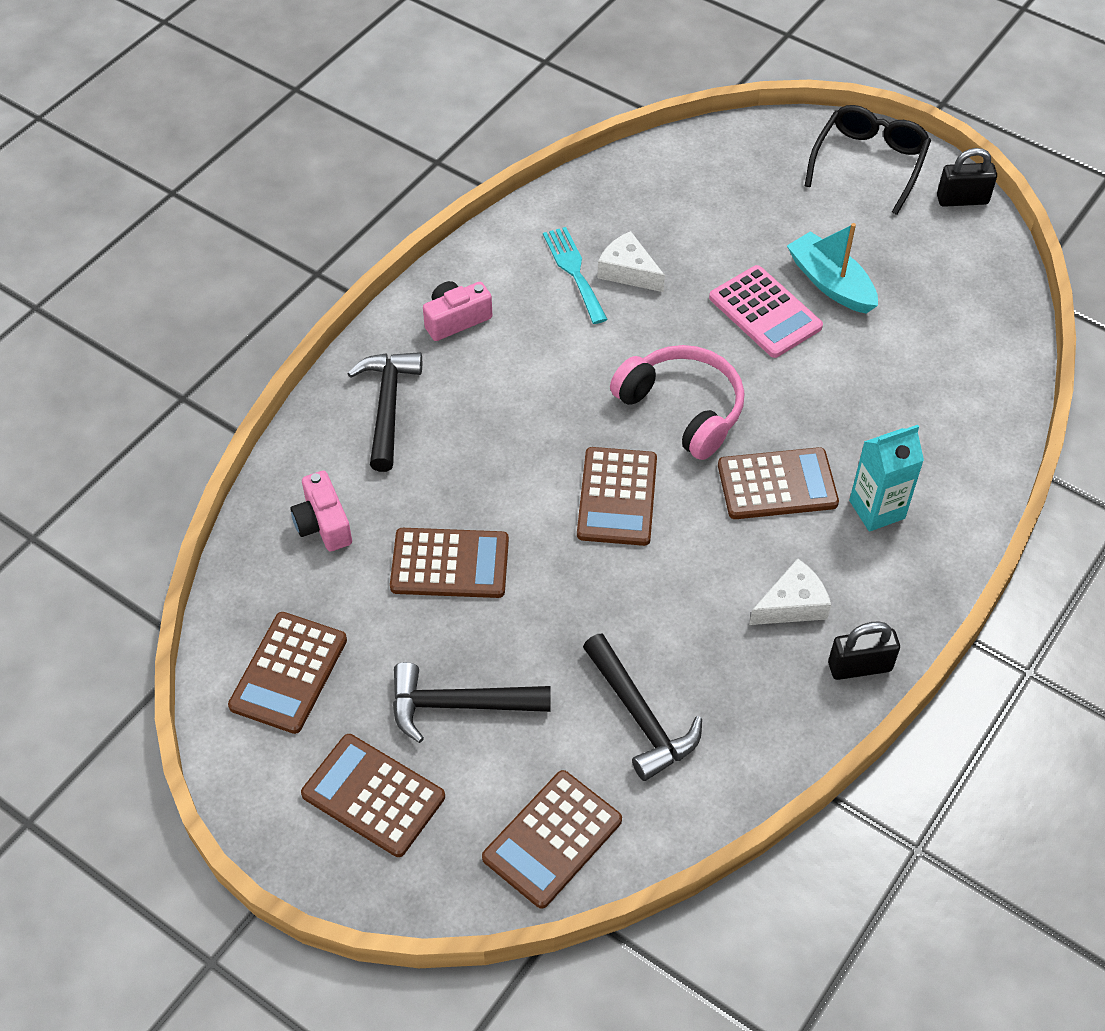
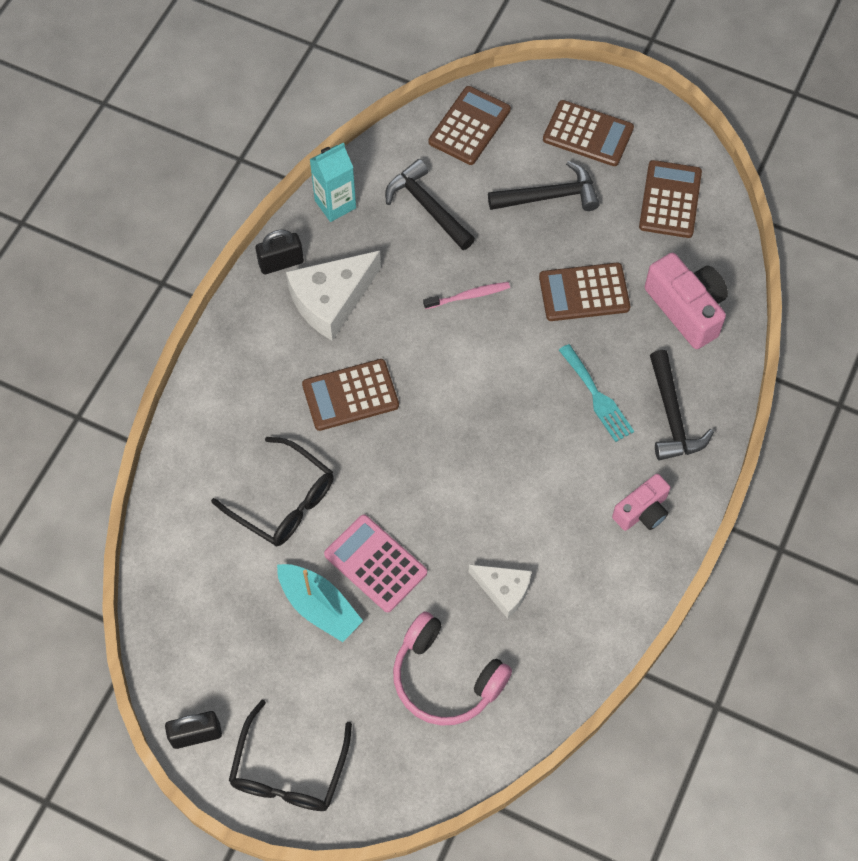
camera: 170 degrees right, 10 degrees up
pink camera [290,471,352,551] -> pink camera [645,253,728,349], size x1.59
turquoise fork [543,227,608,324] -> turquoise fork moved to [559,344,634,442]
brown calculator [577,447,657,546] -> none
pink headphones [610,345,744,460] -> pink headphones moved to [393,612,512,726]
white cheese [749,558,831,625] -> white cheese [286,251,381,341], size x1.67
turquoise carton [849,425,924,532] -> turquoise carton moved to [309,142,356,222]
none -> black glasses [211,437,334,546]
none -> pink toothbrush [423,282,510,309]

